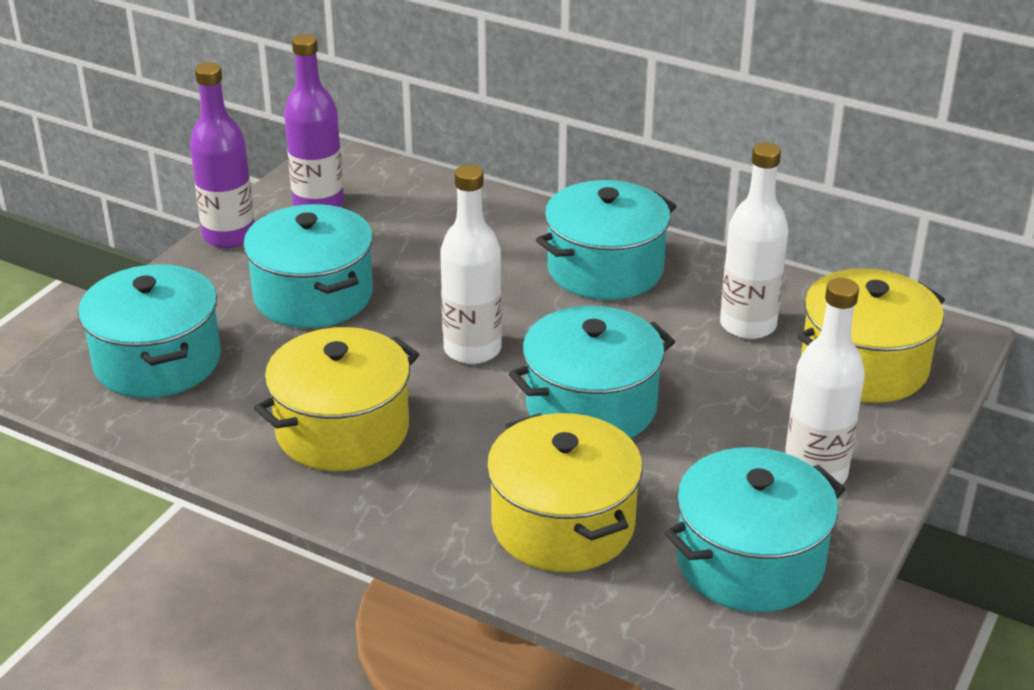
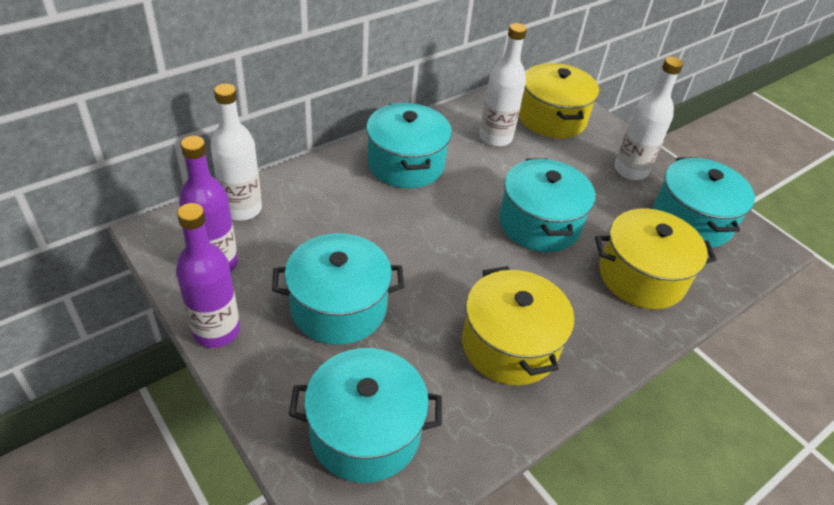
camera: 70 degrees left, 10 degrees up
white bottle [440,165,502,364] -> white bottle moved to [211,84,262,221]

